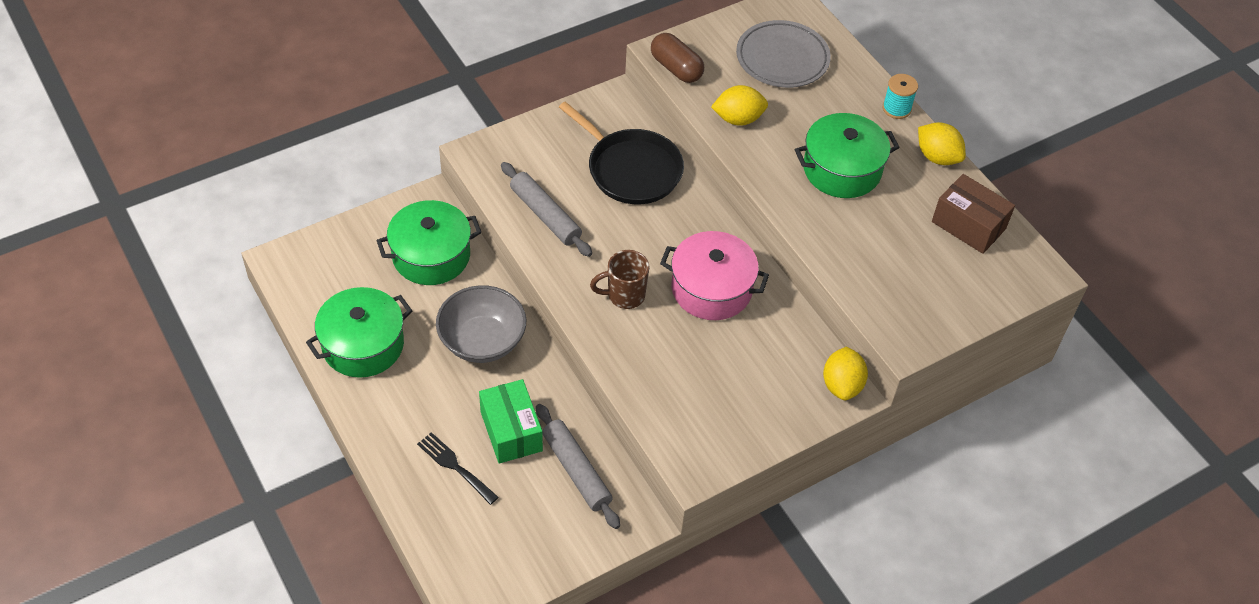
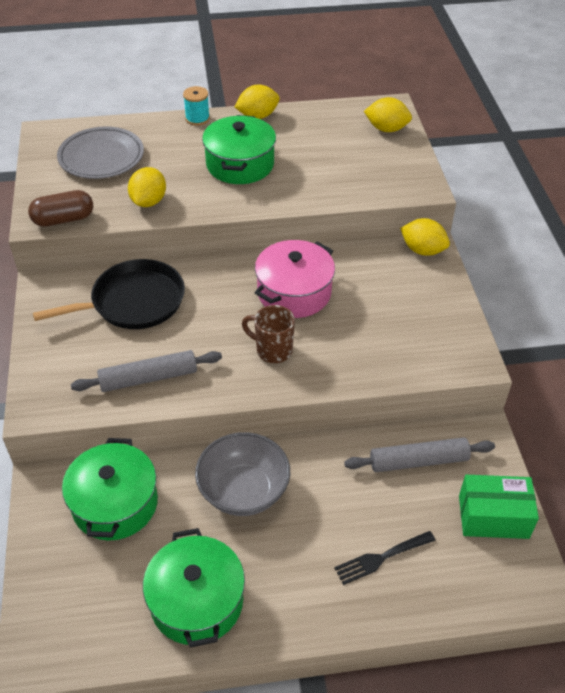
camera: 65 degrees left, 5 degrees down
green box [479,379,543,464] -> green box moved to [459,475,539,539]
brown mug [590,250,650,309] -> brown mug turned 105 degrees clockwise [242,305,295,363]
brown box [932,174,1015,254] -> none
none -> yellow lemon [364,97,412,132]

